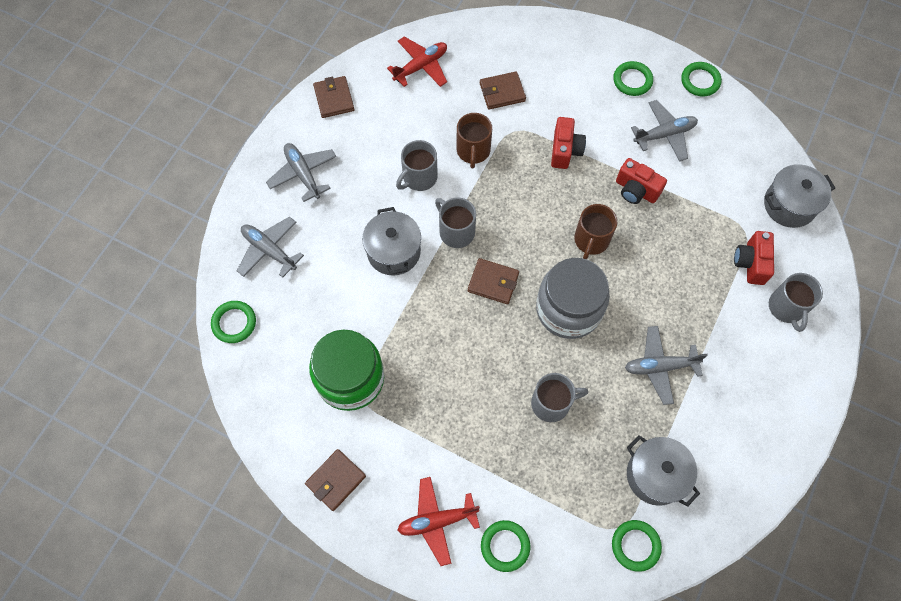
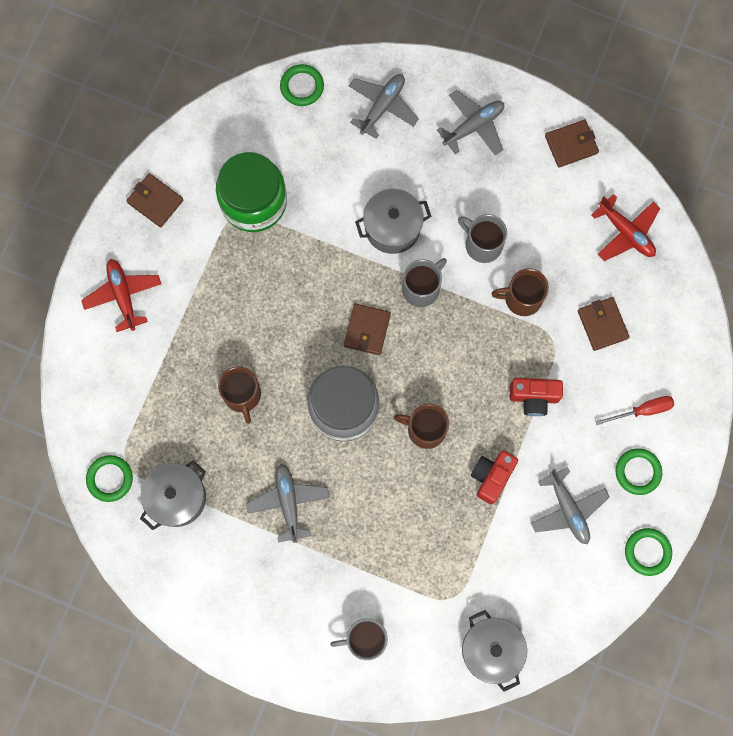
camera: 85 degrees right, 10 degrees up
green ring [481,520,530,572] -> none
grey mug [531,373,588,422] -> brown mug [218,366,261,424]
red camera [734,231,774,285] -> none
none -> red screwdriver [595,396,674,425]

